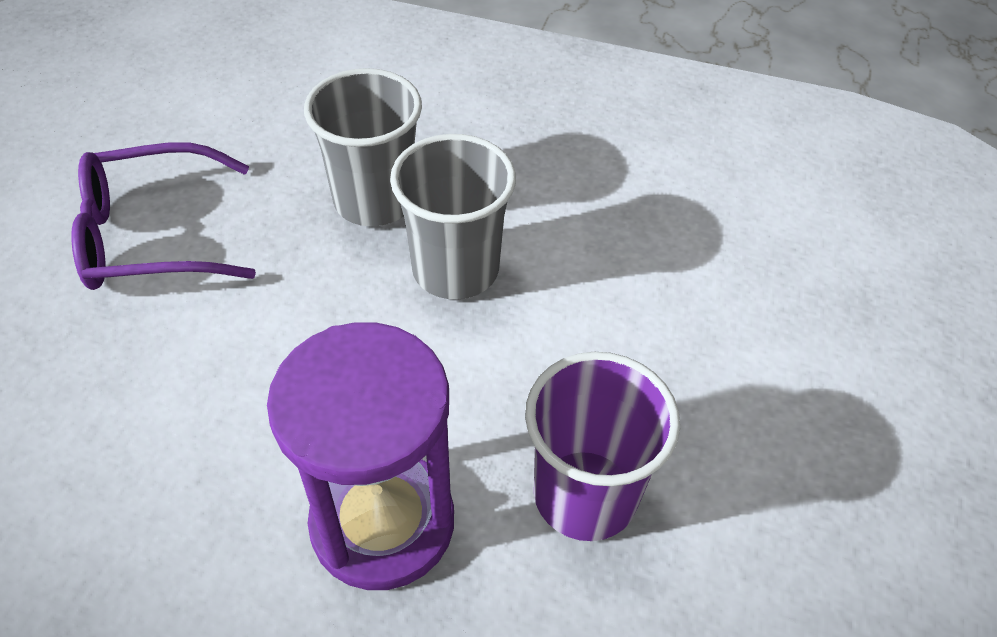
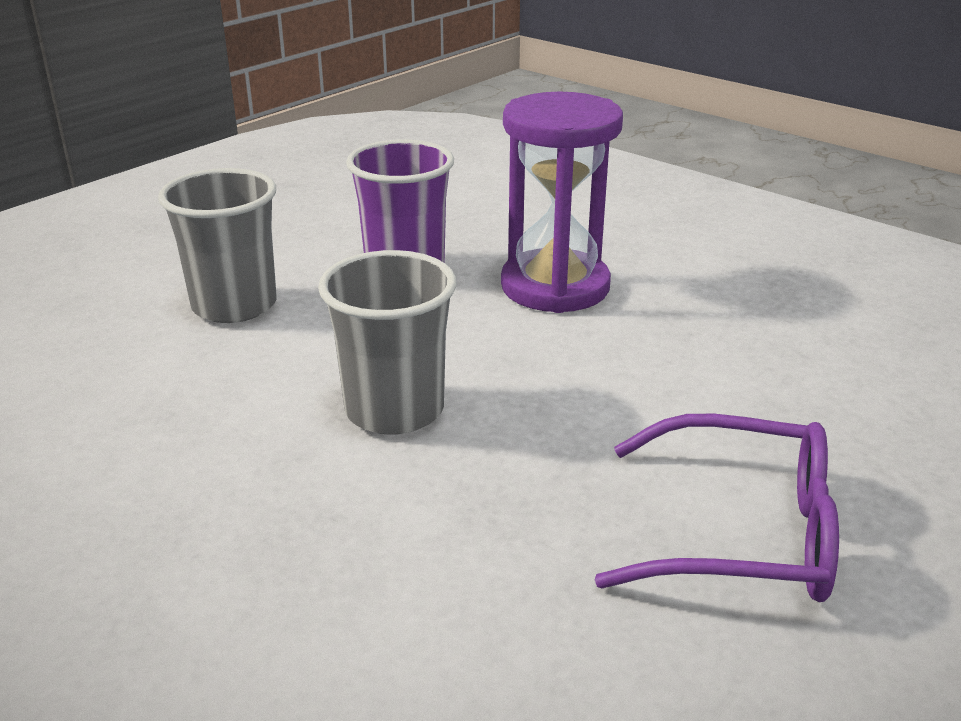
camera: 155 degrees left, 20 degrees down
grey cup [304,68,422,226] -> grey cup moved to [158,168,276,323]

